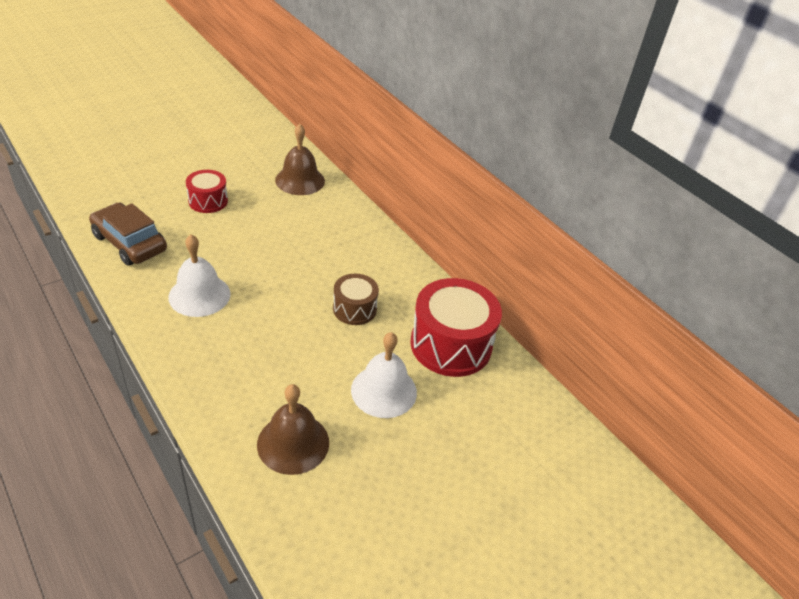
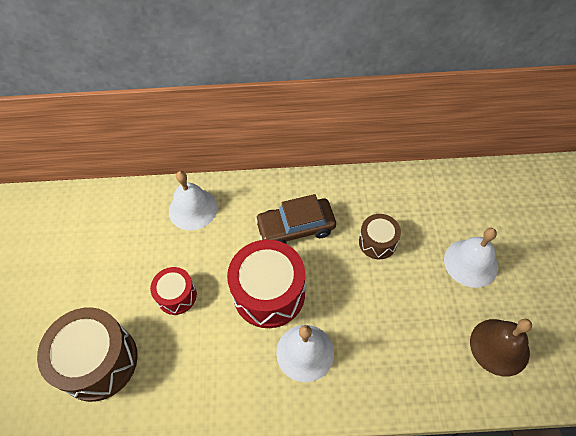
camera: 50 degrees left, 15 degrees up
brown car [89,202,167,266] -> brown car moved to [255,194,336,244]
brown bell [275,124,325,195] -> white bell [169,171,217,230]
red drum [410,278,502,377] -> red drum moved to [227,240,305,328]
none -> brown drum [37,307,138,402]

